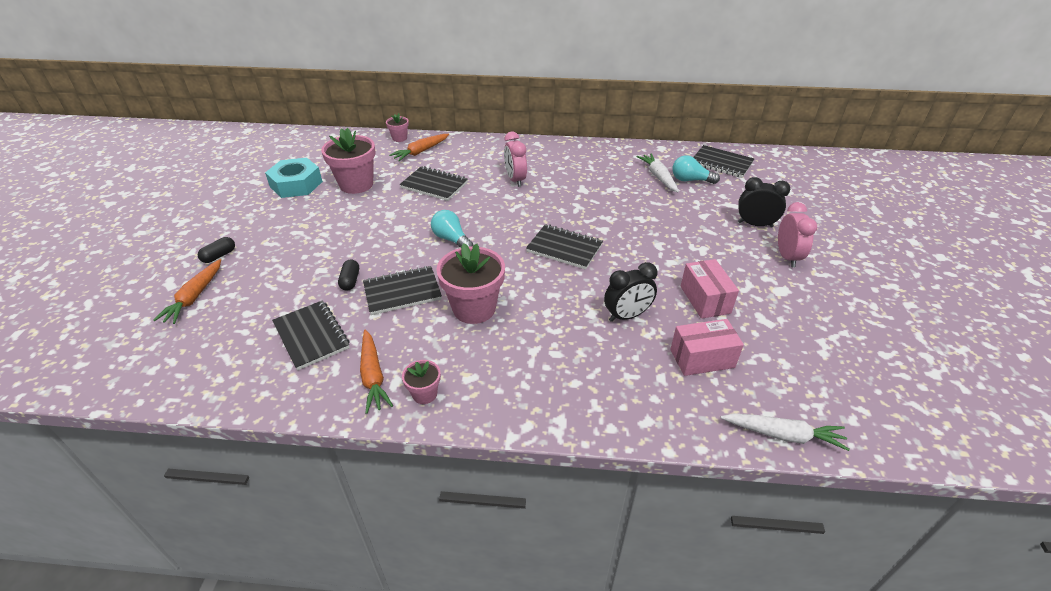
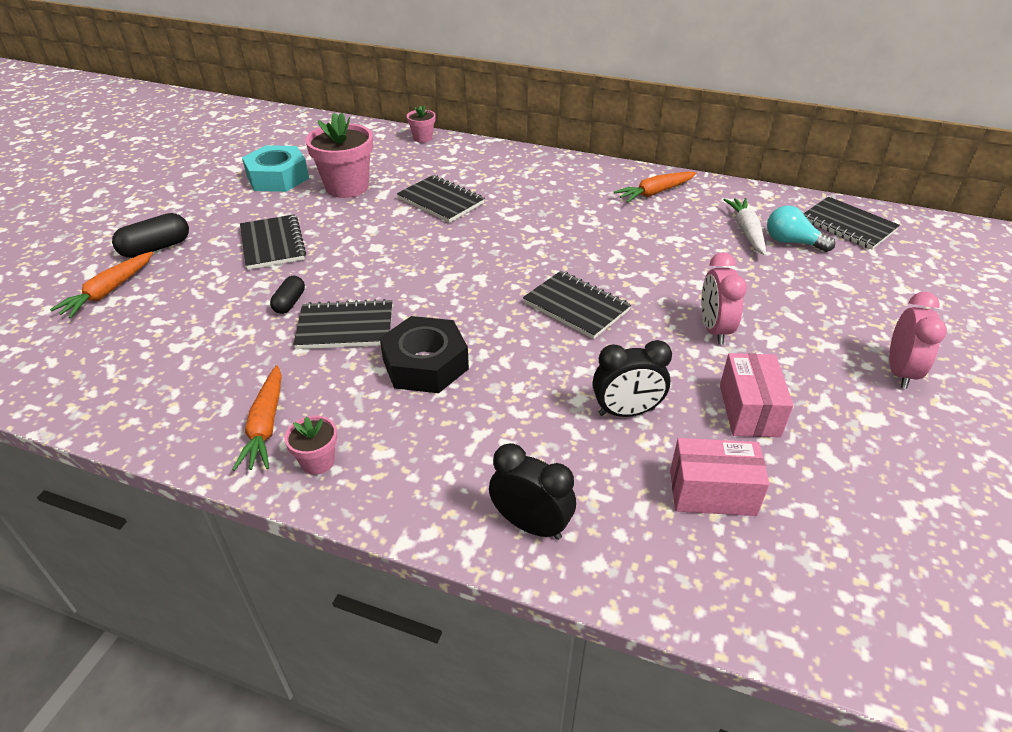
camera: 15 degrees right, 0 degrees up
black capsule [197,237,235,263] -> black capsule [112,213,189,258], size x1.59
black notebook [272,300,350,370] -> black notebook moved to [240,215,306,270]
orange carrot [389,134,449,161] -> orange carrot moved to [614,171,696,203]
turquoise light bulb [431,210,473,248] -> none
pink flower pot [436,243,505,324] -> black nut [380,316,469,393]
pink clock [504,132,527,187] -> pink clock moved to [701,252,747,344]
white carrot [720,413,850,451] -> none
black clock [738,177,790,228] -> black clock moved to [489,443,576,540]

